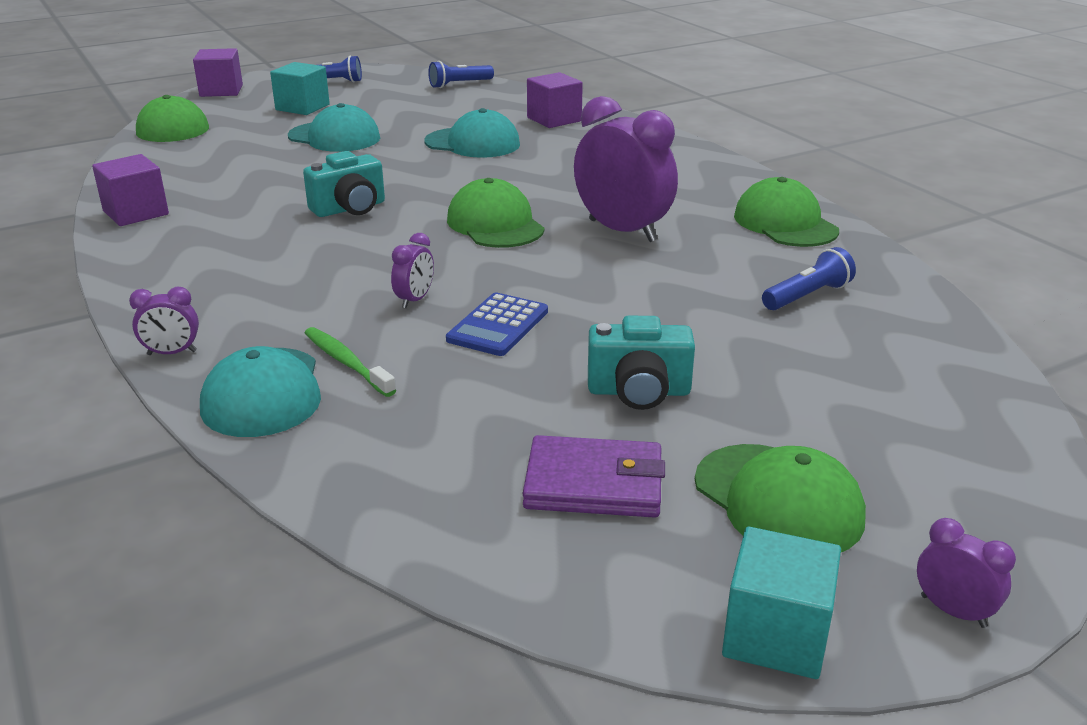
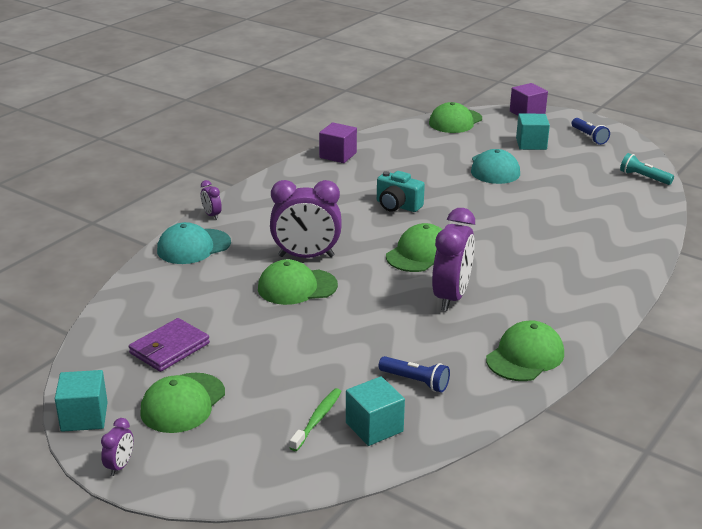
camera: 65 degrees right, 0 degrees up
green toothbrush [305,327,396,397] -> green toothbrush moved to [290,388,342,451]
purple clock [391,233,434,308] -> purple clock [270,180,342,258], size x2.23
turquoise cap [424,108,520,158] -> none
blue flashlight [428,61,494,88] -> turquoise flashlight [620,153,674,185]
blue calculator [446,293,548,356] -> green cap [258,259,338,305]
purple wallet [523,435,665,518] -> purple wallet turned 60 degrees clockwise [129,318,210,372]
purple cube [527,72,583,128] -> none
turquoise camera [588,316,695,410] -> none
none -> turquoise cube [346,376,405,446]

